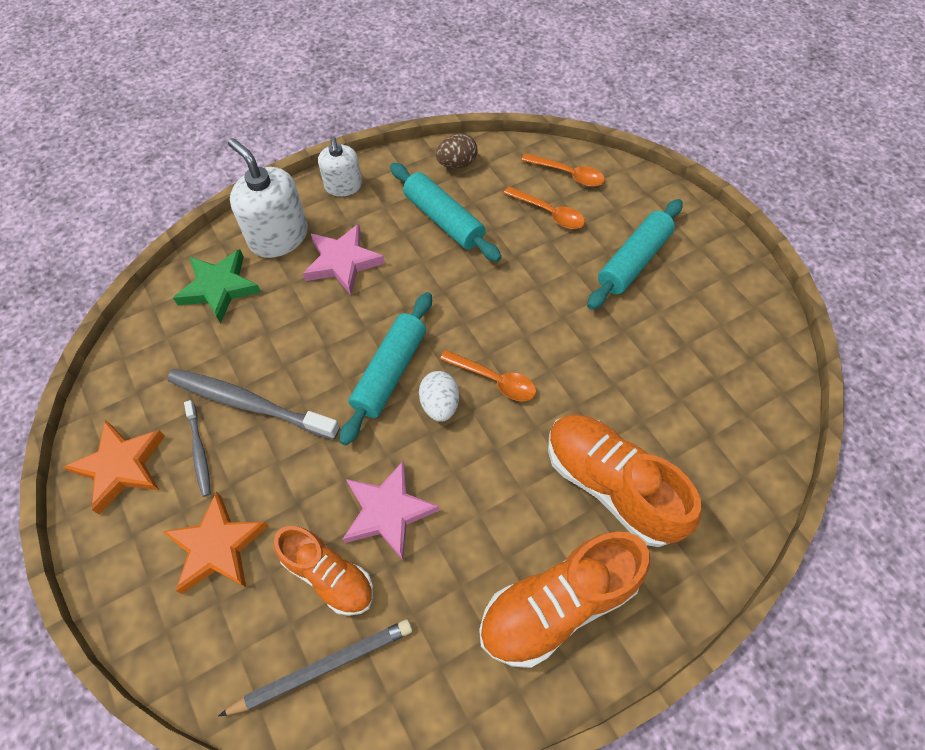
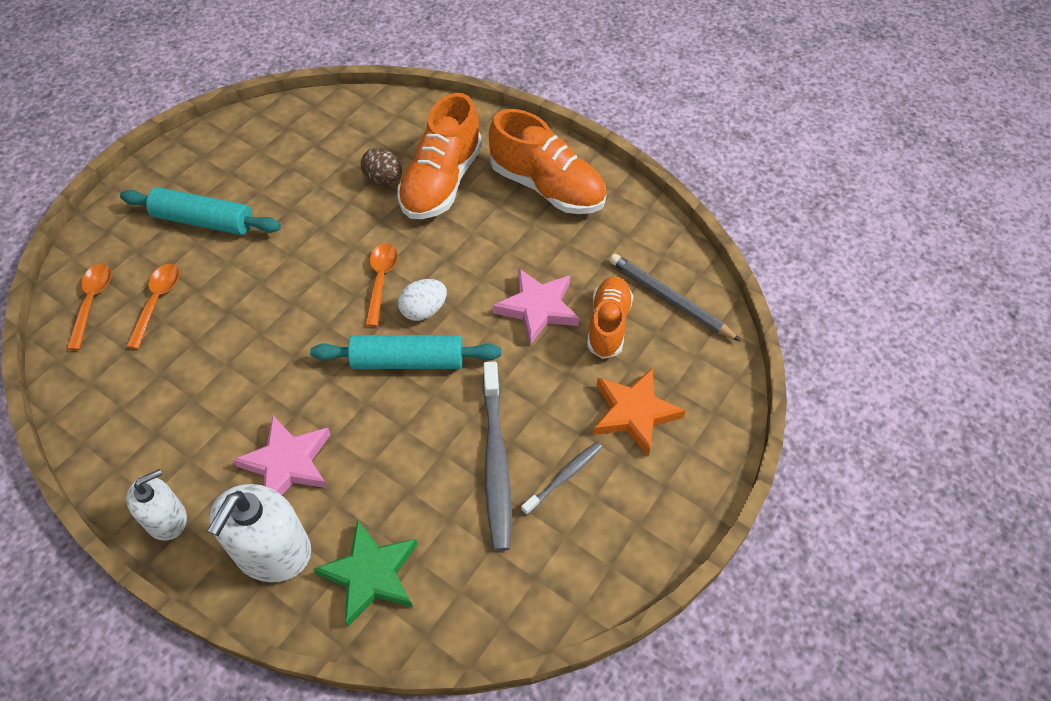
camera: 115 degrees left, 5 degrees down
orange star [63,420,165,514] -> none
turquoise rolling pin [390,163,502,262] -> none
brown egg [436,134,477,169] -> brown egg moved to [361,148,402,185]

